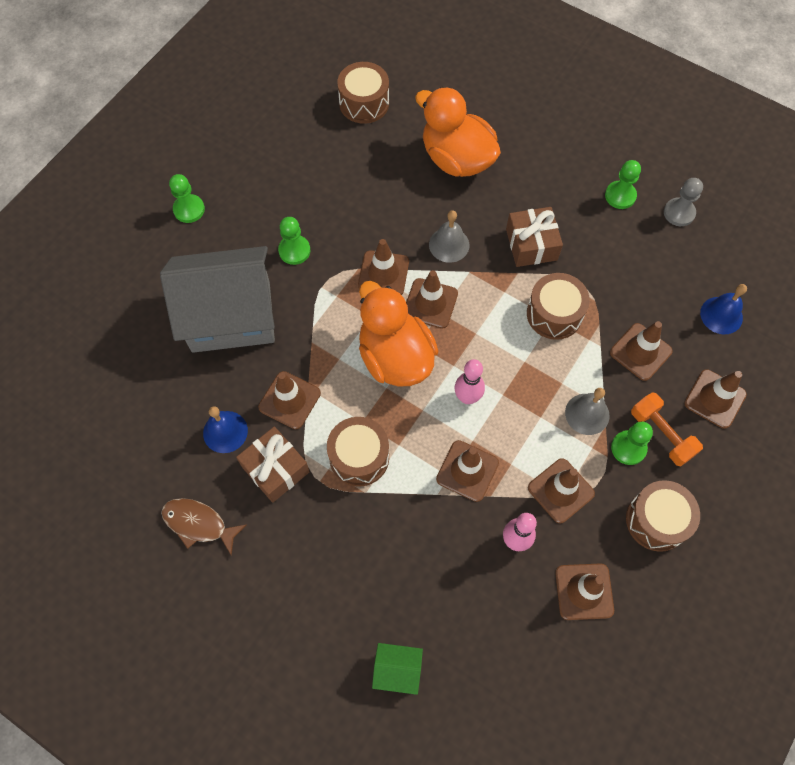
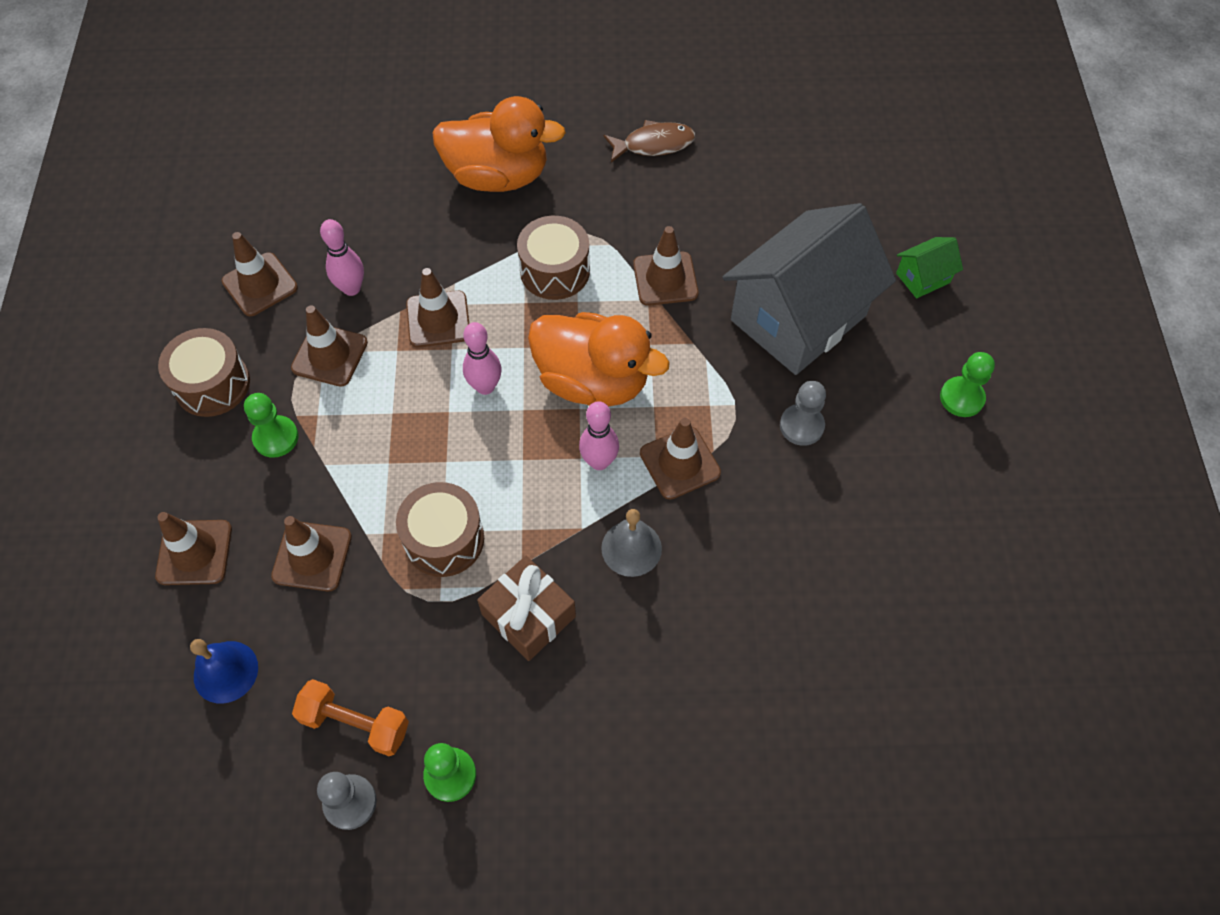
camera: 145 degrees right, 5 degrees down
blue bell [203,406,248,453] -> none
brown gift [236,427,310,503] -> none
green pawn [278,217,310,265] -> grey pawn [780,381,826,446]
brown drum [337,62,389,124] -> none
green house [372,643,423,695] -> green house moved to [896,237,963,298]
brown traffic cone [406,270,458,329] -> pink bowling pin [579,401,619,470]
orange duck [415,87,501,177] -> orange duck moved to [432,96,566,192]
grey bell [565,388,610,435] -> none
orange dumbbell [631,392,703,466] -> orange dumbbell moved to [292,679,409,756]

